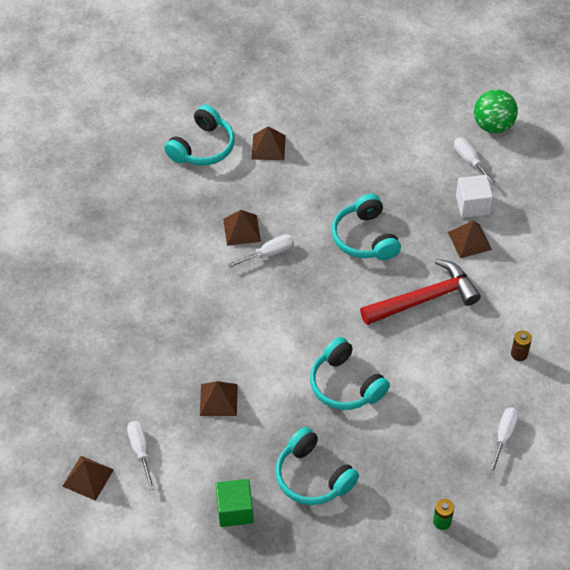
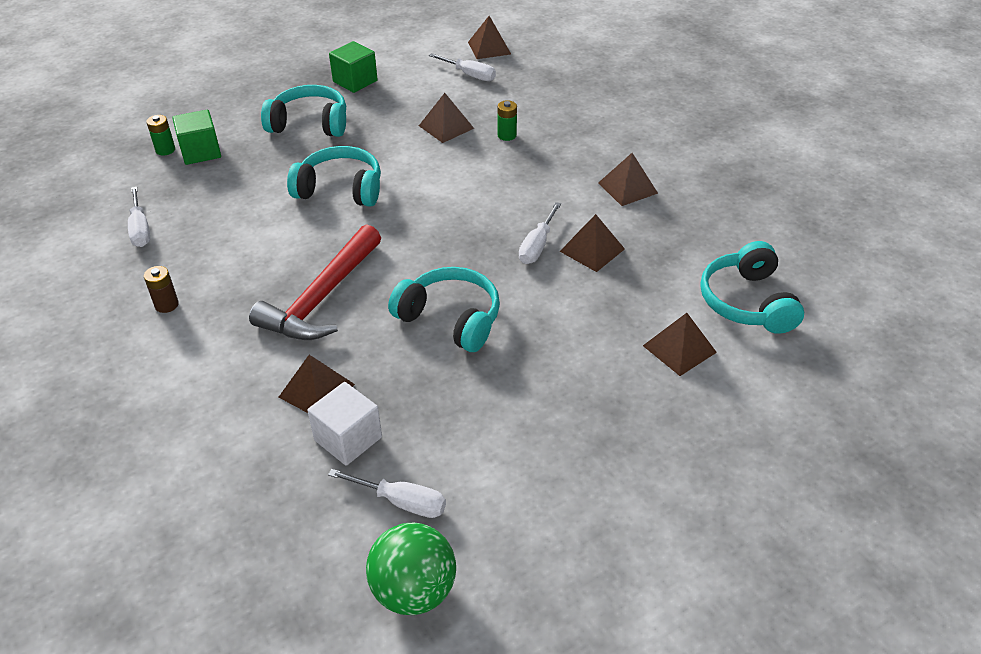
camera: 140 degrees right, 10 degrees down
none -> green cube [172,110,221,165]
none -> green battery [497,100,517,141]
none -> brown pyramid [598,153,658,206]

